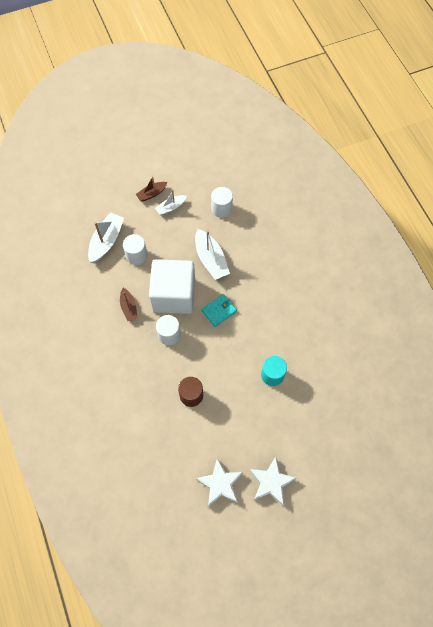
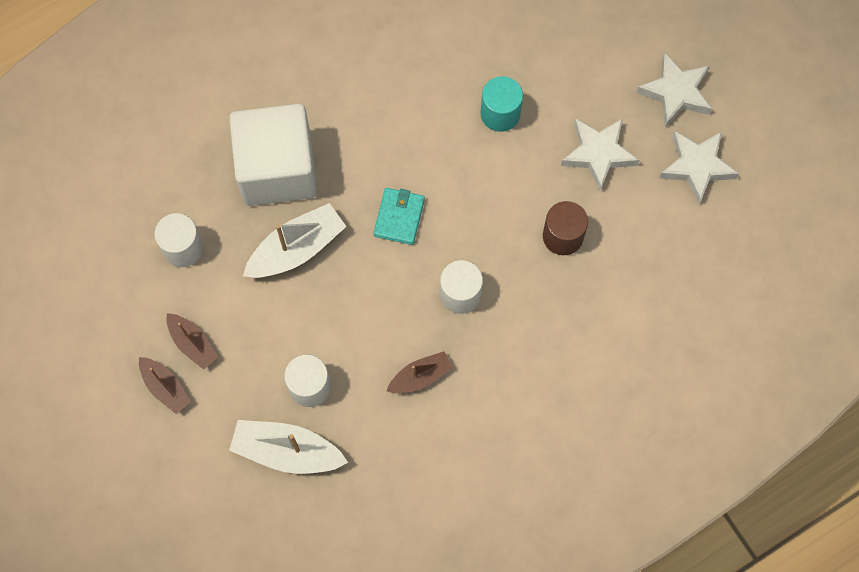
camera: 100 degrees left, 5 degrees up
white cube [149,259,195,314] -> white cube moved to [229,104,317,206]
white boat [155,190,187,215] -> brown boat [166,313,218,370]
turquoise wallet [201,294,237,327] -> turquoise wallet turned 60 degrees clockwise [373,188,425,245]
none -> white star [561,118,639,191]

